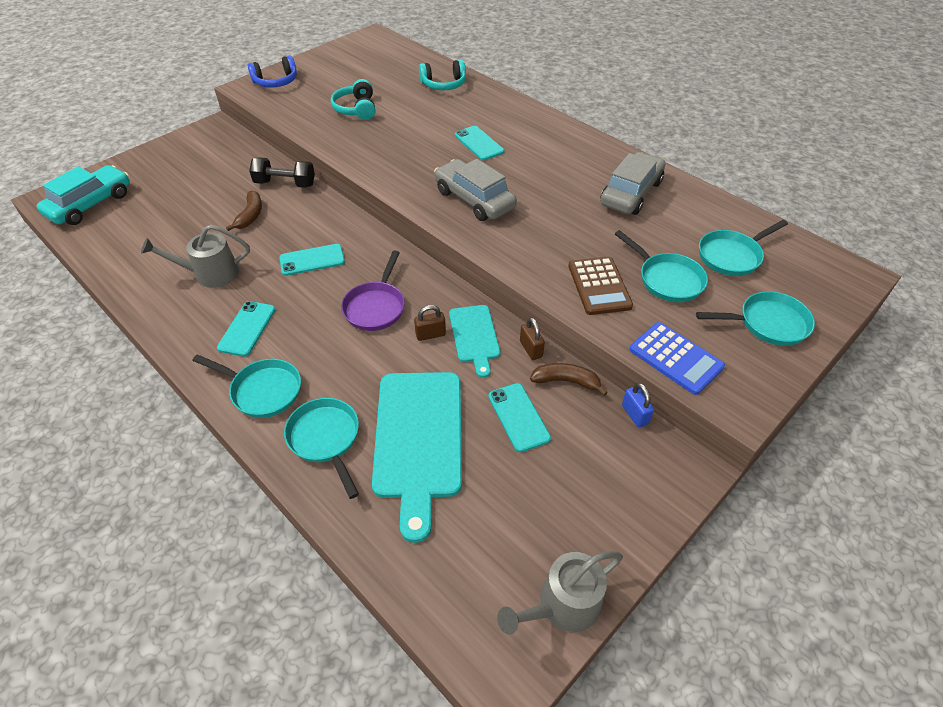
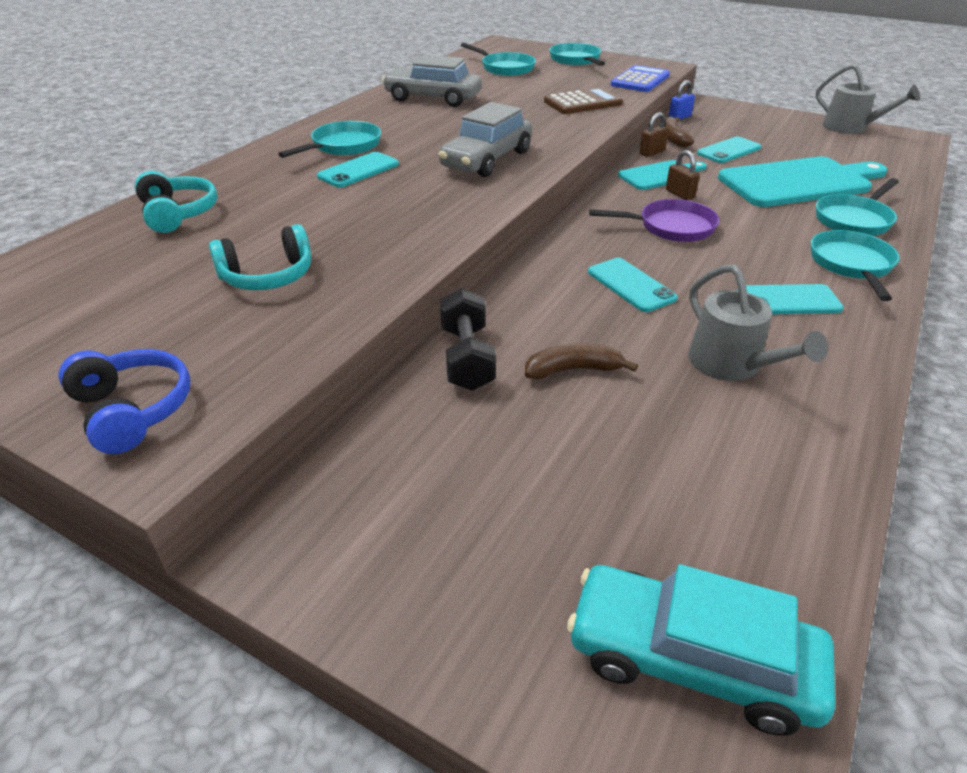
camera: 105 degrees left, 10 degrees down
turquoise pan [615,230,708,302] -> turquoise pan moved to [278,121,381,158]

